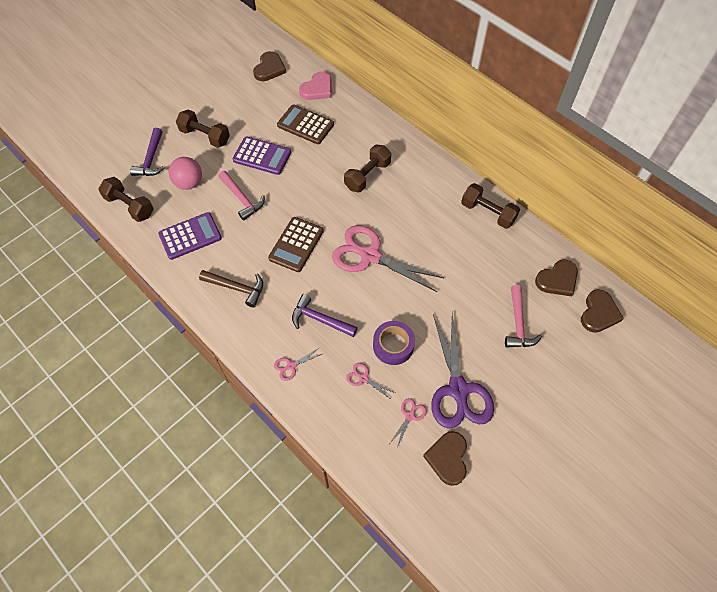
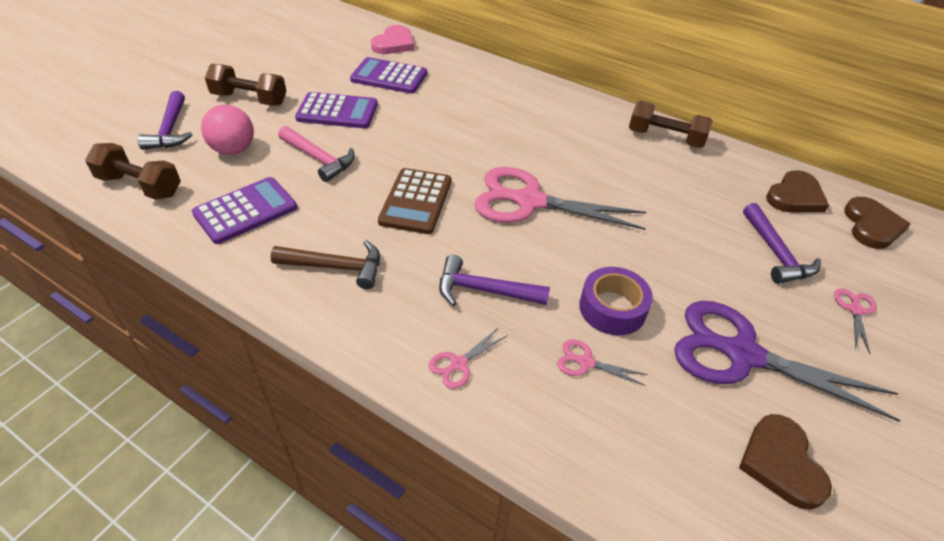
camera: 15 degrees left, 15 degrees down
brown heart [253,51,286,81] -> none
brown calculator [277,105,334,144] -> purple calculator [350,57,427,94]
brown dumbbell [344,145,391,192] -> none
pink scissors [390,398,427,447] -> pink scissors moved to [834,288,877,354]
purple scissors [431,313,494,429] -> purple scissors turned 135 degrees clockwise [674,301,901,422]
pink hammer [505,285,542,348] -> purple hammer [743,203,821,284]

